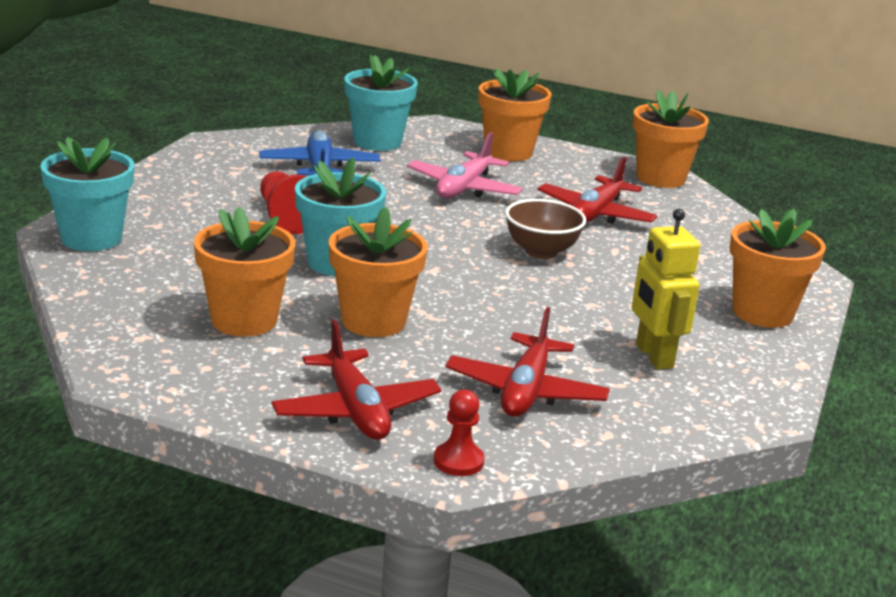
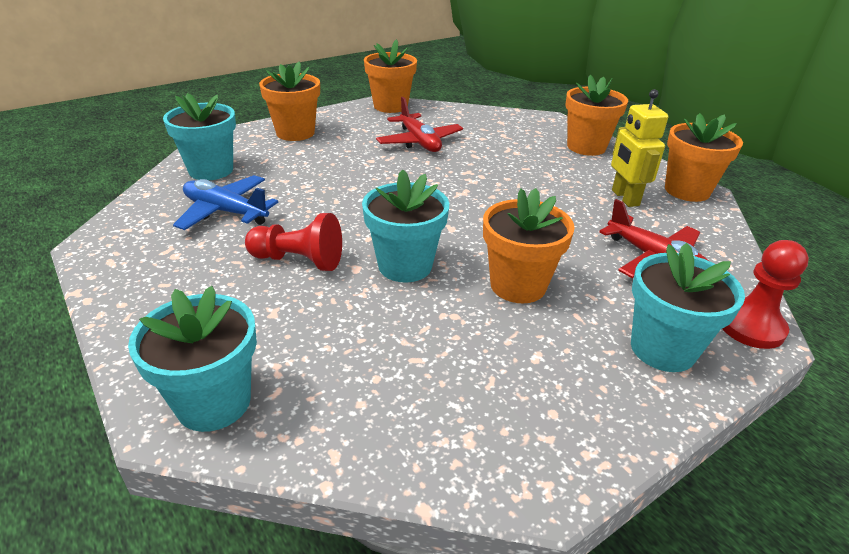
camera: 55 degrees left, 10 degrees up
orange flower pot [194,207,295,337] -> orange flower pot moved to [665,113,743,202]
red plane [271,320,442,440] -> turquoise flower pot [631,243,745,372]
pink plane [407,132,523,198] -> none
red pawn [434,390,484,476] -> red pawn [723,240,809,349], size x1.57
brown bowl [505,199,586,259] -> none
yellow robot [632,209,700,370] -> yellow robot turned 60 degrees clockwise [611,89,668,207]

